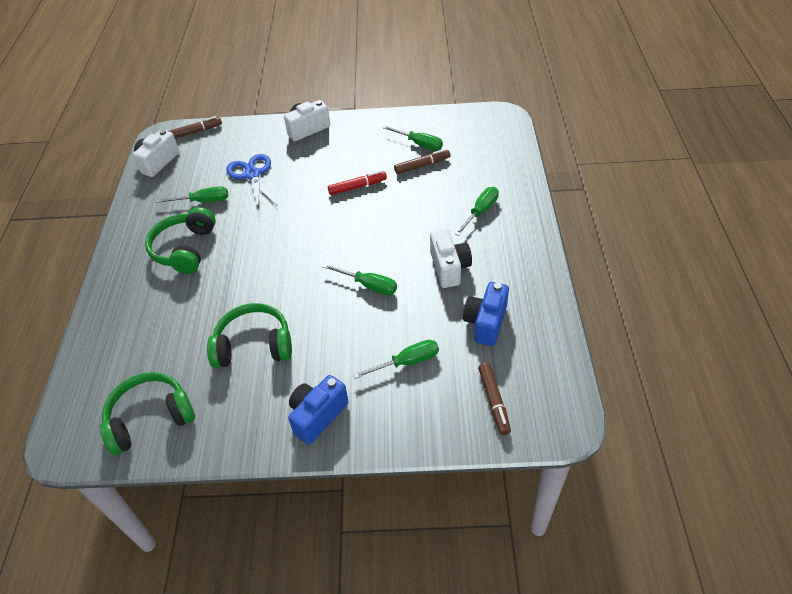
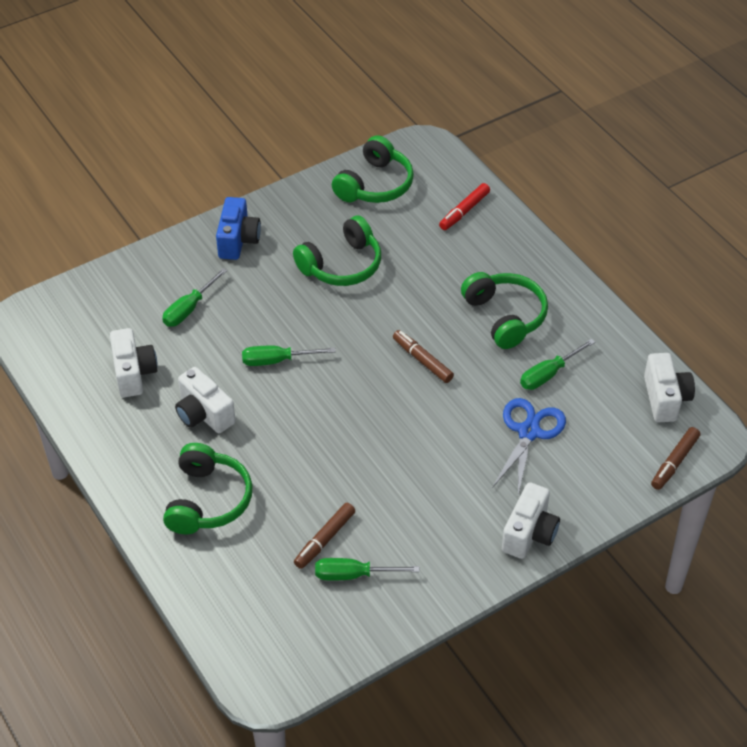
camera: 145 degrees right, 0 degrees up
blue scissors [226,154,277,211] -> blue scissors turned 105 degrees counterclockwise [492,398,566,495]
red marker [328,171,387,195] -> red marker moved to [439,183,490,230]
green screwdriver [455,187,499,236] -> green headphones [163,443,253,534]
blue camera [463,282,509,346] -> white camera [110,328,158,398]
brown marker [478,363,511,435] -> brown marker moved to [393,330,454,383]

